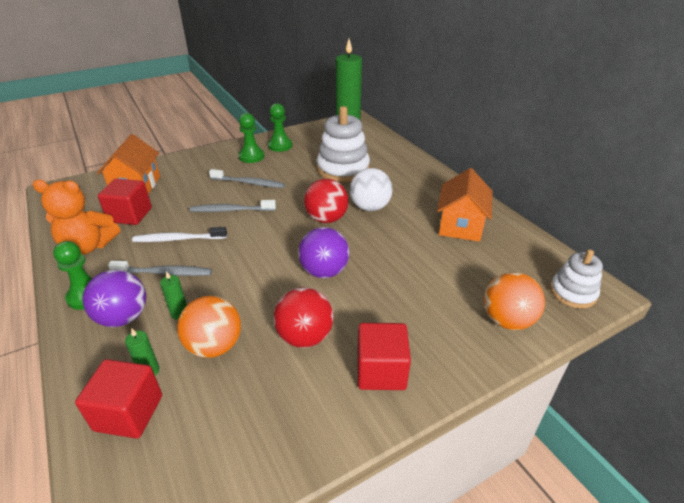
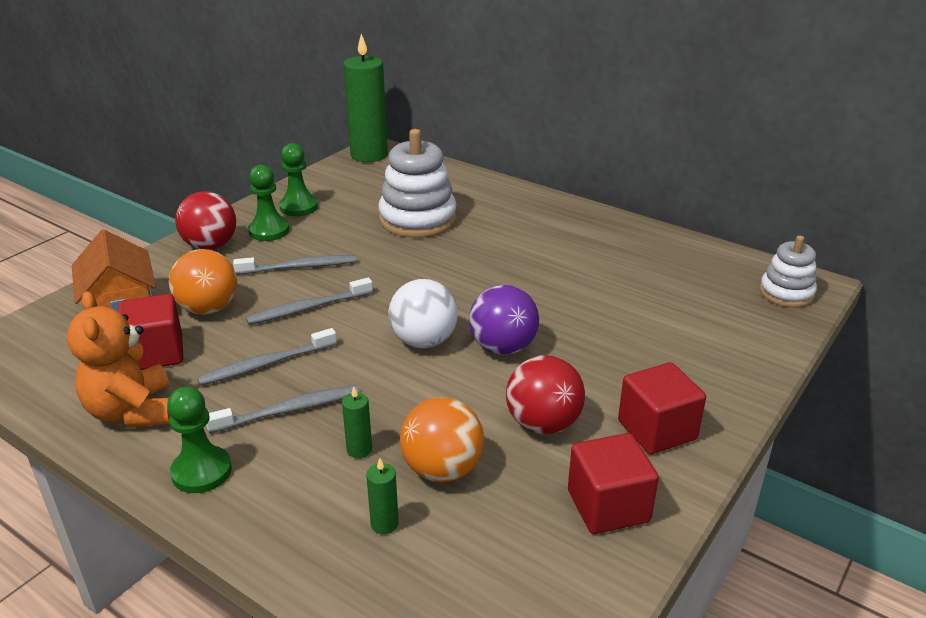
camera: 25 degrees left, 5 degrees down
orange teddy bear [33,180,120,255] -> orange teddy bear turned 90 degrees clockwise [67,291,170,428]
red cube [75,359,162,439] -> red cube moved to [568,433,659,534]
purple ball [82,270,146,327] -> none
white toothbrush [132,227,227,242] -> grey toothbrush [197,328,337,386]
red ball [304,179,349,223] -> red ball moved to [175,191,236,250]
white ball [350,168,392,211] -> white ball moved to [388,279,458,348]
orange house [437,168,493,242] -> none
orange ball [484,272,545,330] -> orange ball moved to [169,249,237,315]

